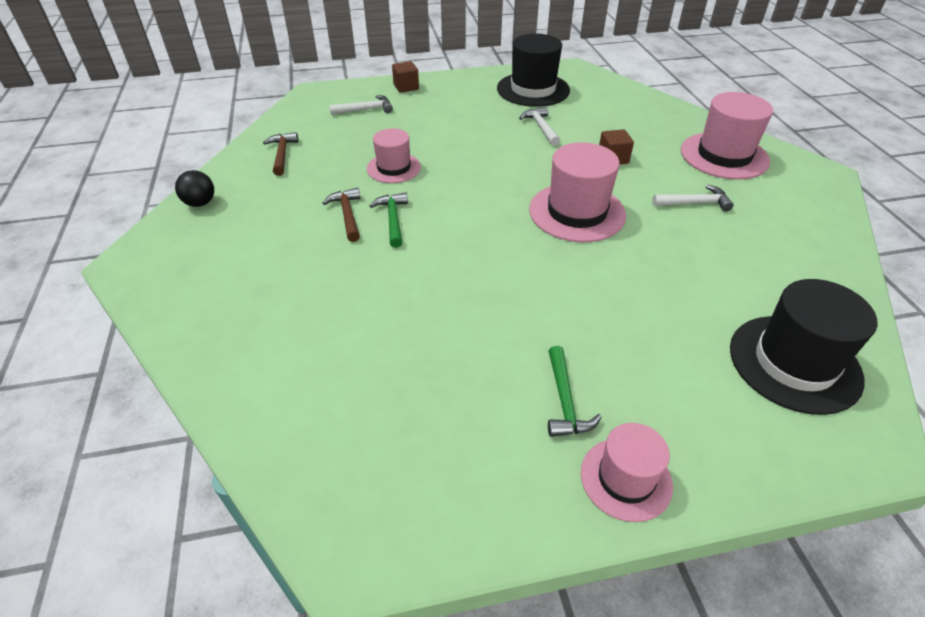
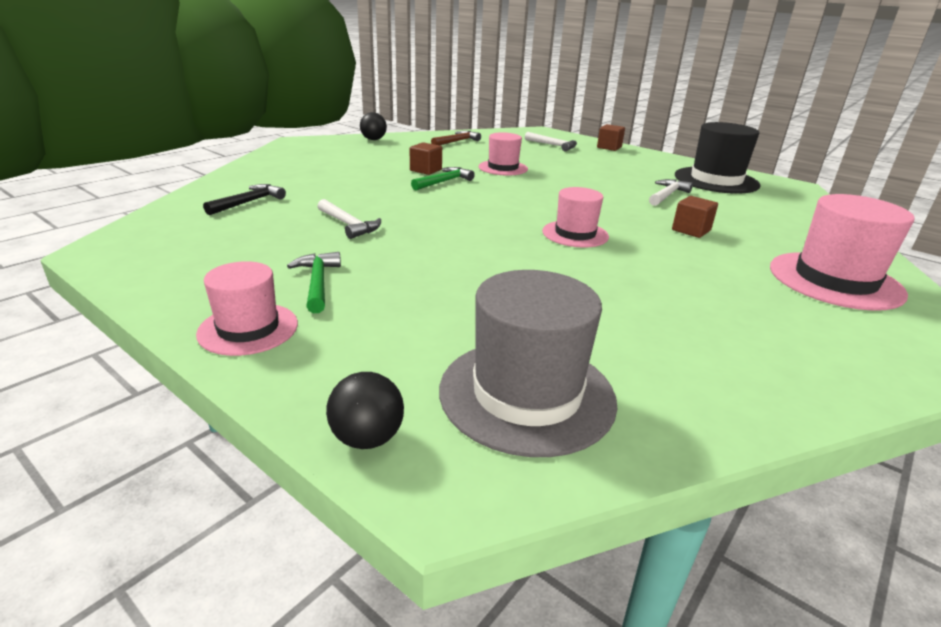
camera: 50 degrees right, 15 degrees down
brown hammer [323,188,360,242] -> brown cube [410,142,442,175]
pink hat [529,142,626,242] -> pink hat [542,187,609,248], size x0.62
green hammer [548,346,602,437] -> green hammer turned 120 degrees clockwise [287,252,341,313]
white hammer [652,185,733,212] -> white hammer moved to [317,199,381,239]
black hat [730,279,877,415] -> grey hat [439,270,617,457]
none -> black hammer [203,184,286,215]
none -> black ball [326,372,404,449]

